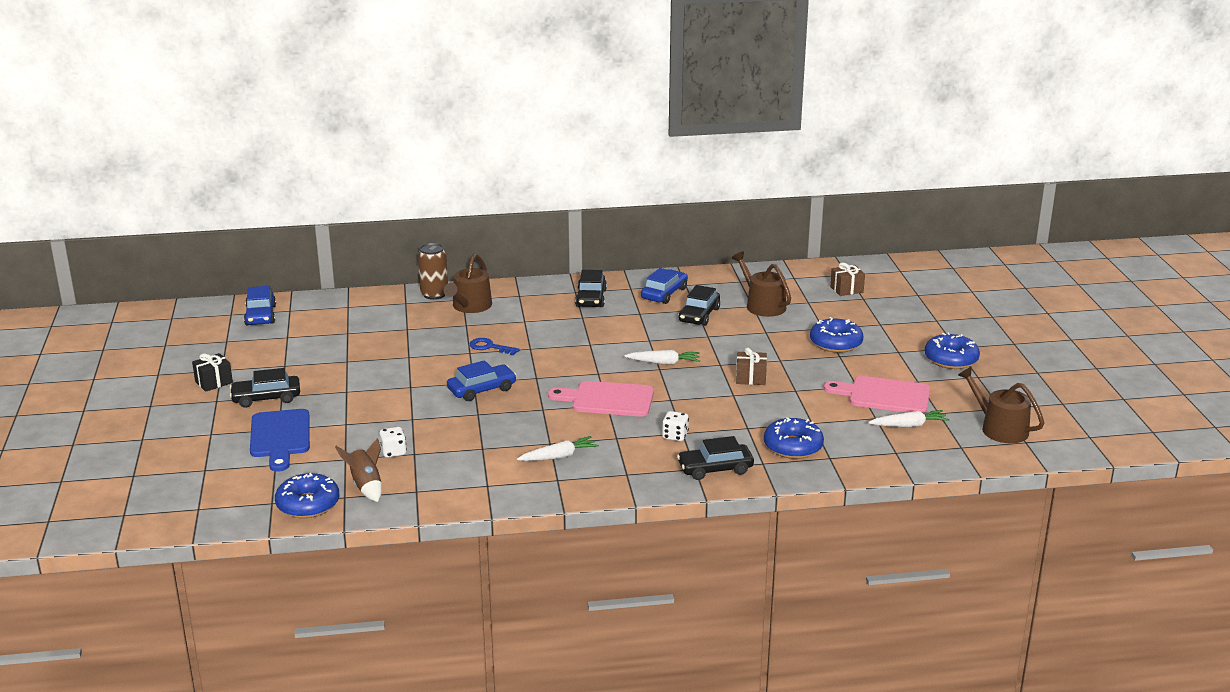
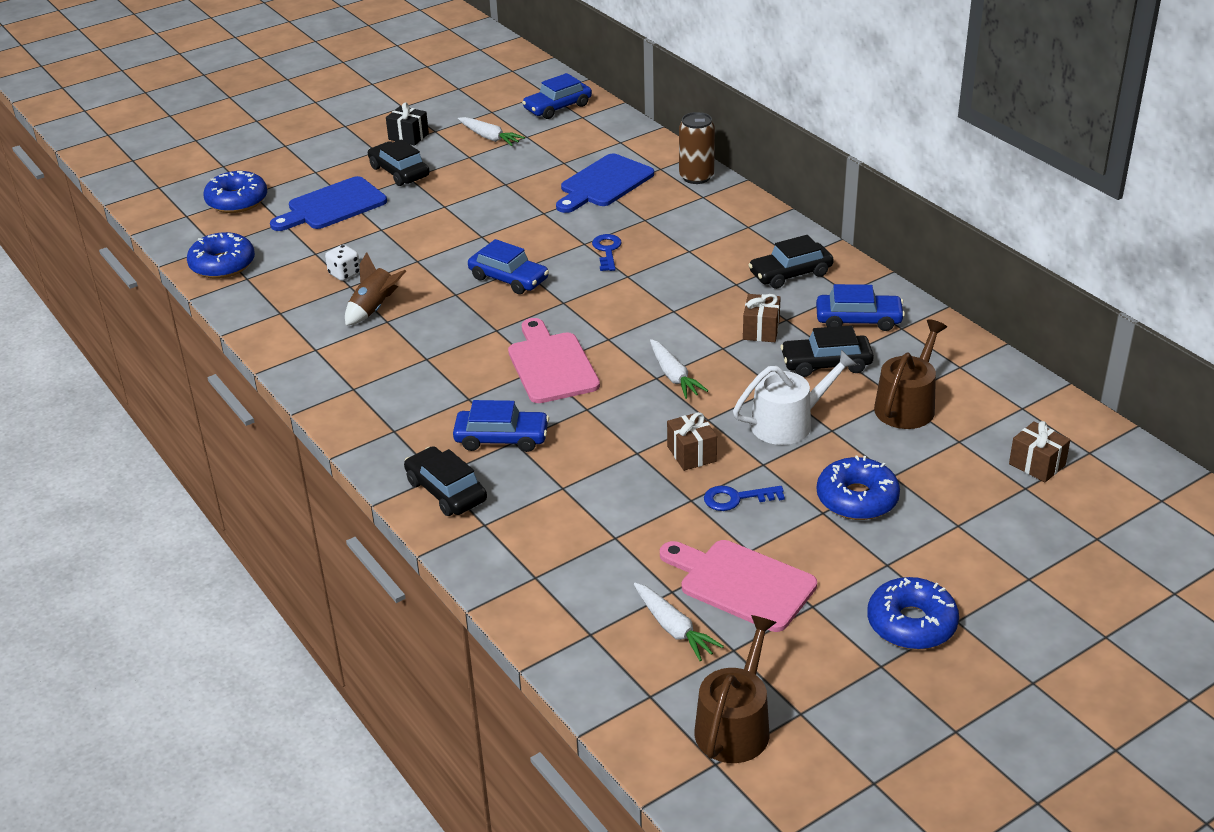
camera: 65 degrees right, 10 degrees up
brown rocket [335,438,382,502] -> brown rocket moved to [345,252,406,326]
brown watering can [444,254,492,313] -> none
white carrot [517,436,599,461] -> white carrot moved to [458,117,525,146]
white dice [662,411,689,441] -> blue car [453,400,549,452]
blue donut [764,417,824,459] -> blue donut moved to [204,171,267,213]
pink cutting board [824,376,930,414] -> pink cutting board turned 45 degrees counterclockwise [660,540,817,632]
none -> blue cutting board [556,154,654,213]
none -> blue key [704,486,785,511]
none -> white watering can [733,350,857,445]
none -> brown gift [743,294,781,342]

